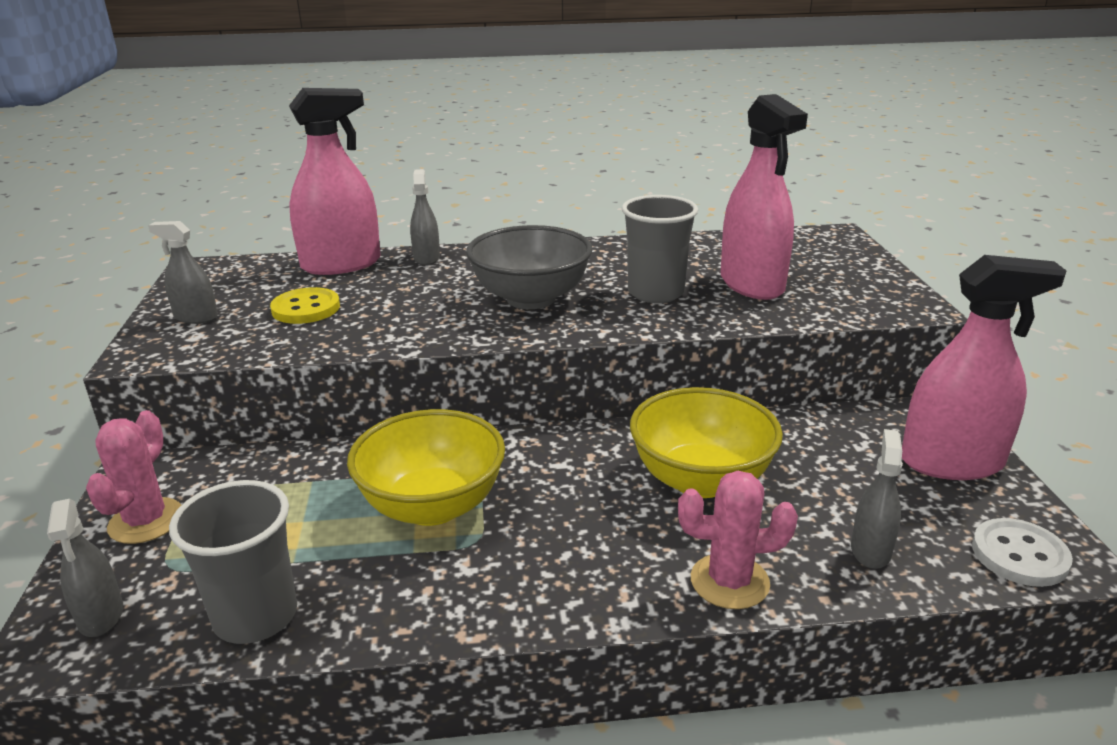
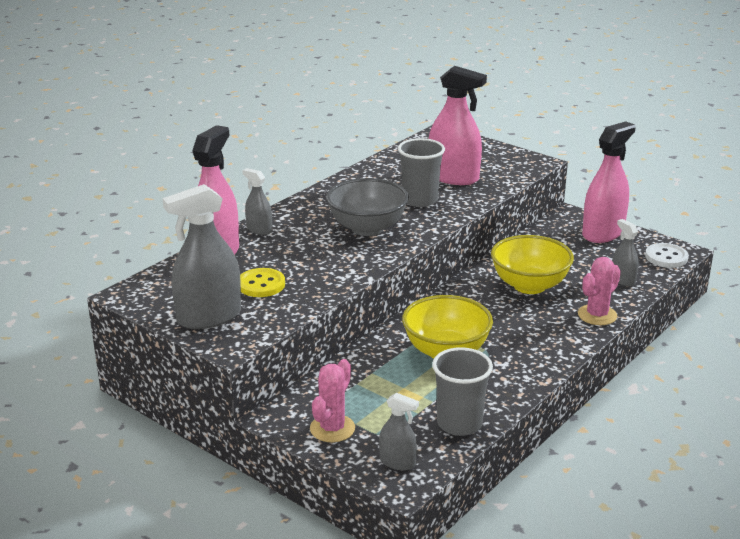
camera: 45 degrees left, 0 degrees up
pink cactus [86,410,181,544] -> pink cactus turned 60 degrees clockwise [310,359,355,442]
grey spray bottle [148,221,218,324] -> grey spray bottle [162,184,241,329], size x1.93

